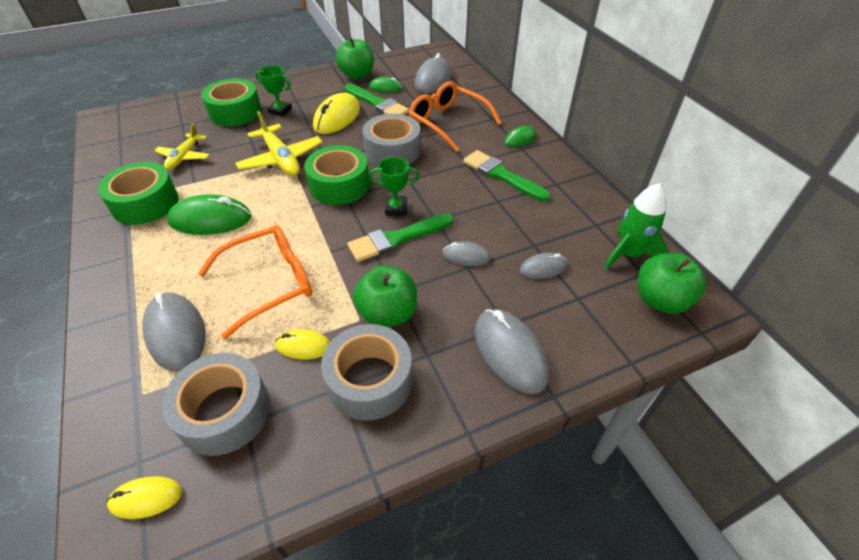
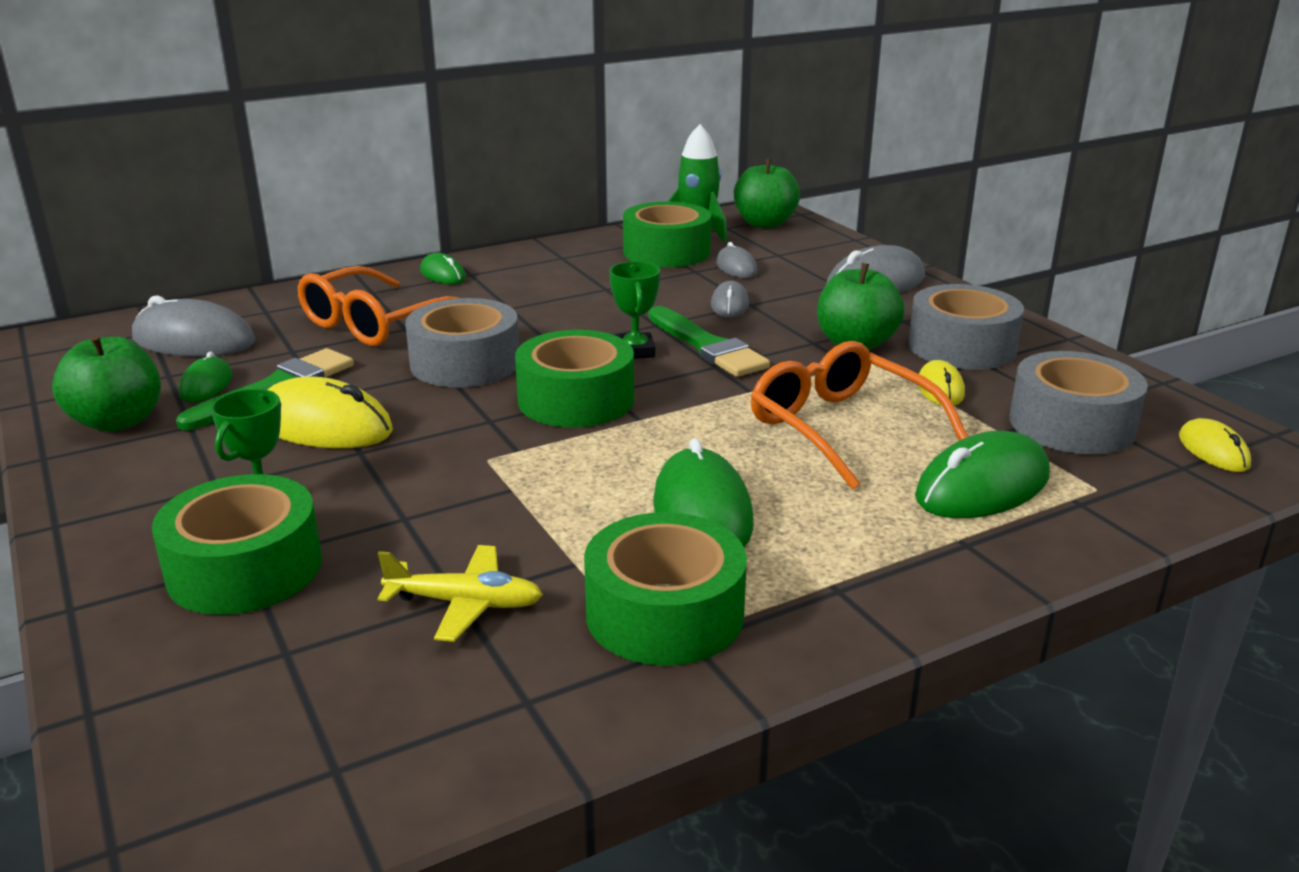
camera: 95 degrees left, 20 degrees down
grey mouse [142,292,206,372] -> green mouse [915,431,1050,518]
yellow plane [235,111,322,176] -> none
green brush [463,150,550,202] -> none
none -> green tape [623,201,711,267]

